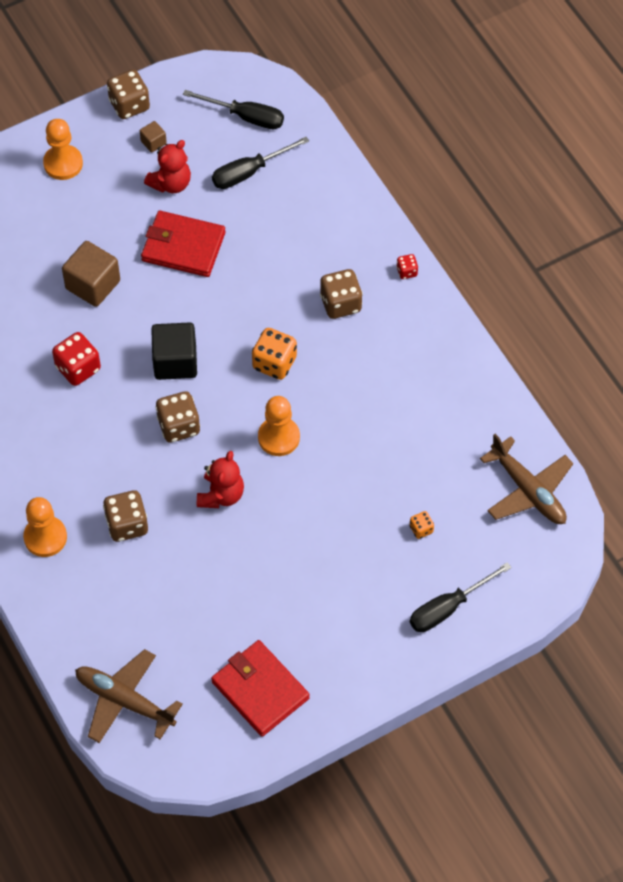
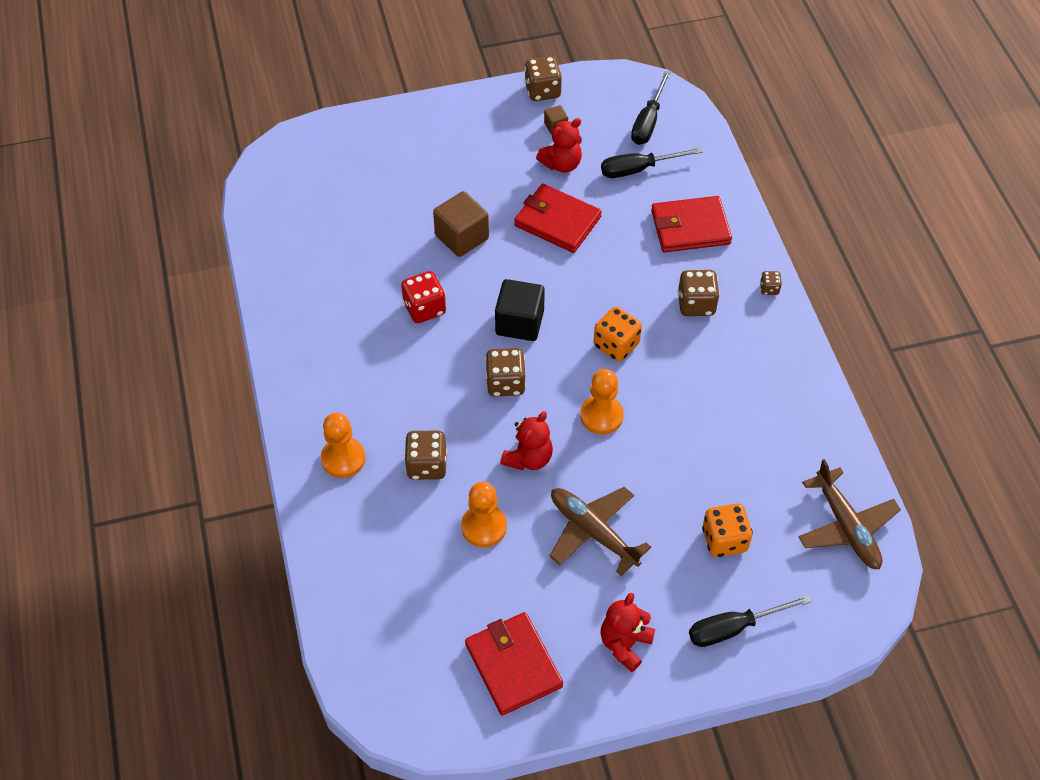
camera: 15 degrees right, 5 degrees down
orange pawn [43,119,83,180] -> orange pawn moved to [461,482,507,547]
brown plane [75,649,183,743] -> brown plane moved to [550,487,651,576]
black screwdriver [183,90,284,129] -> black screwdriver turned 75 degrees clockwise [631,71,671,145]
red dice [396,254,418,279] -> brown dice [760,271,782,295]
orange dice [410,511,434,539] -> orange dice [702,503,753,557], size x1.93
none -> red teddy bear [600,593,655,672]
none -> red wallet [651,196,732,252]

